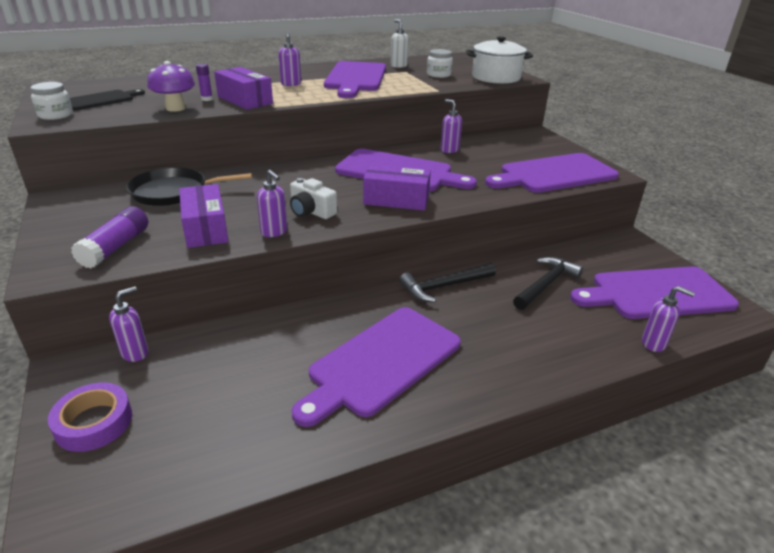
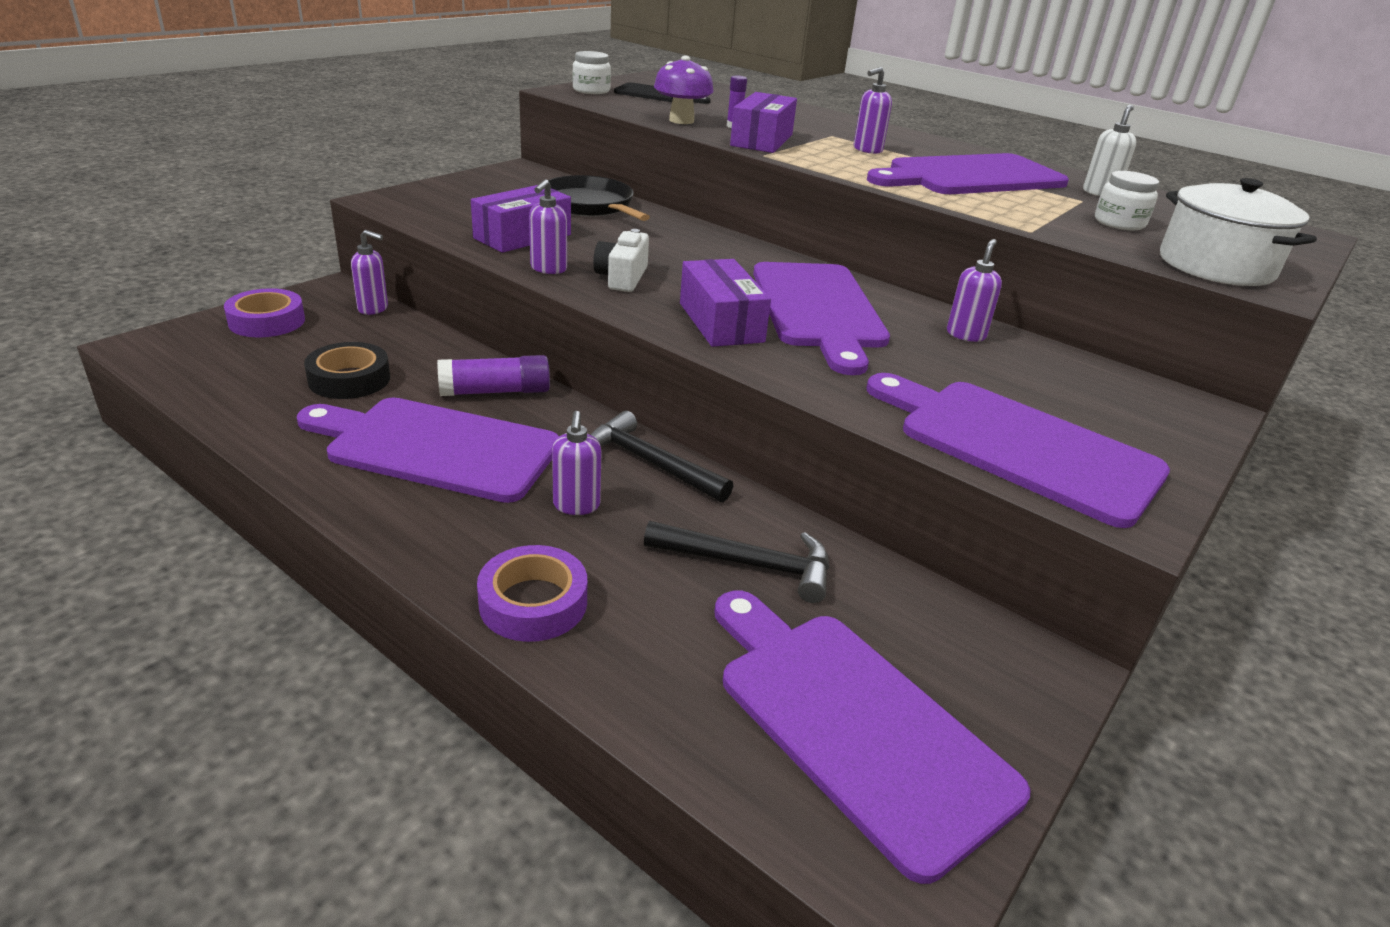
camera: 60 degrees right, 0 degrees up
purple glue stick [71,206,148,268] -> purple glue stick moved to [437,355,550,396]
purple soap dispenser [642,286,695,352] -> purple soap dispenser moved to [552,411,602,515]
none -> black tape [304,342,390,399]
none -> purple tape [477,545,587,642]

